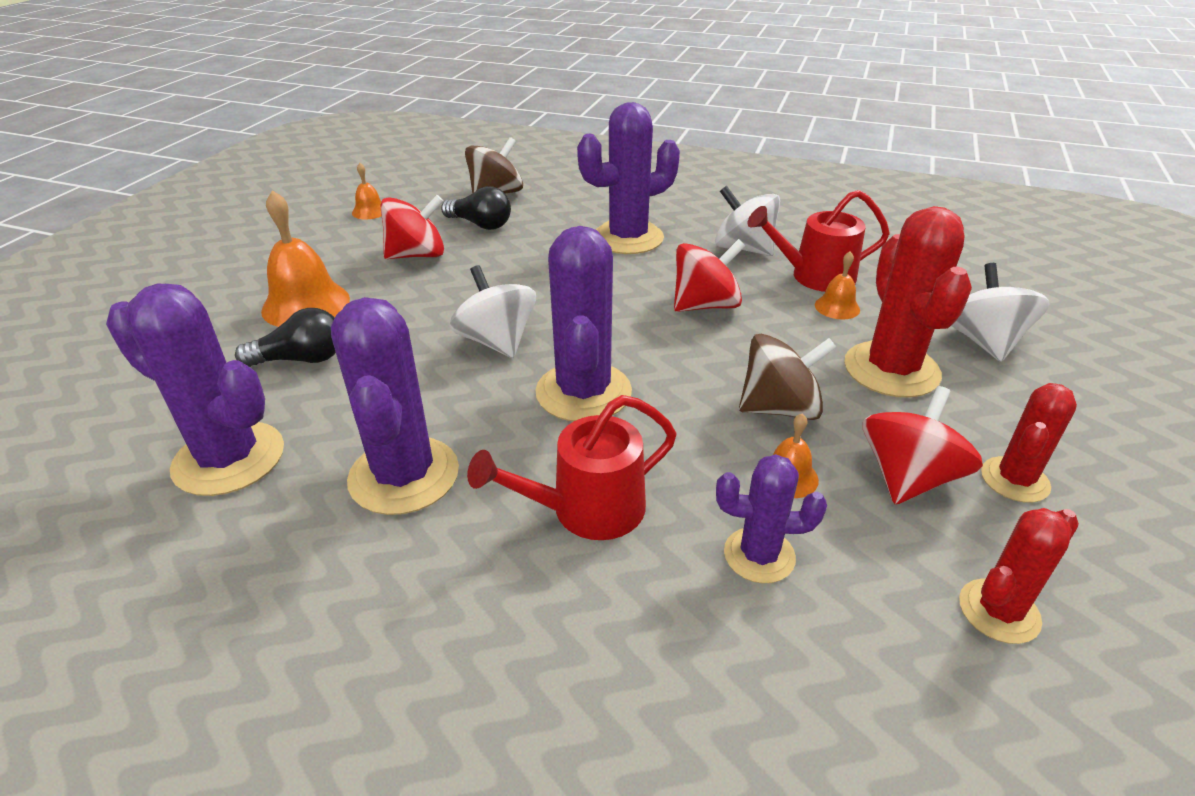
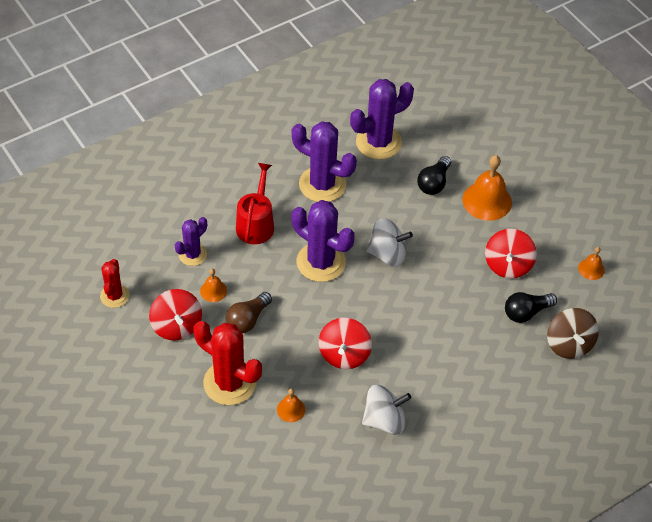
camera: 125 degrees right, 15 degrees up
purple cactus [577,102,680,254] -> none
brown spinning top [739,334,837,420] -> brown light bulb [226,292,272,333]
red watering can [748,190,890,292] -> none
white spinning top [951,263,1050,362] -> none
red cactus [981,383,1077,503] -> none

